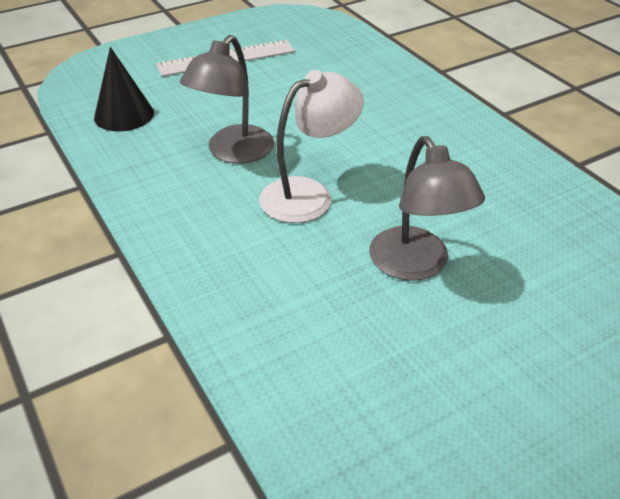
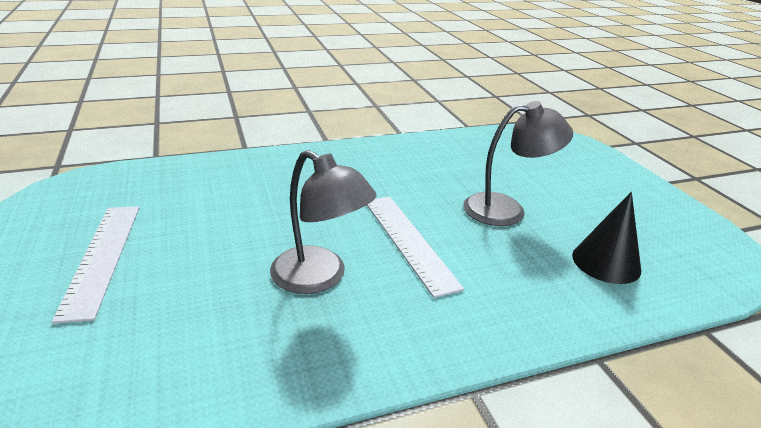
camera: 80 degrees left, 10 degrees down
black cone [94,47,154,131] -> black cone moved to [572,192,641,284]
white lamp [259,70,364,223] -> white ruler [367,196,464,298]

